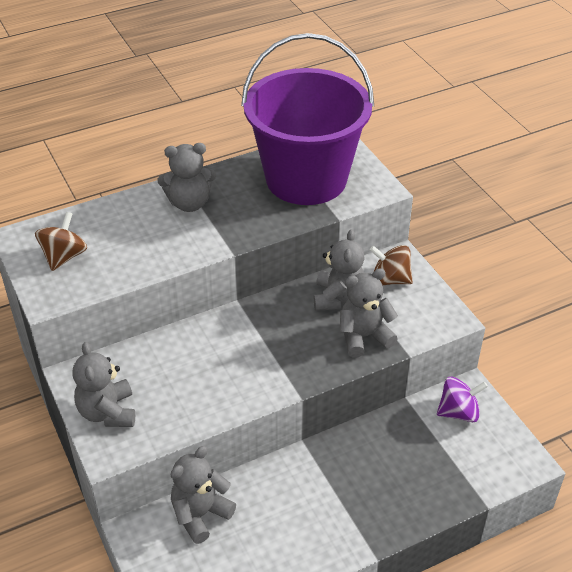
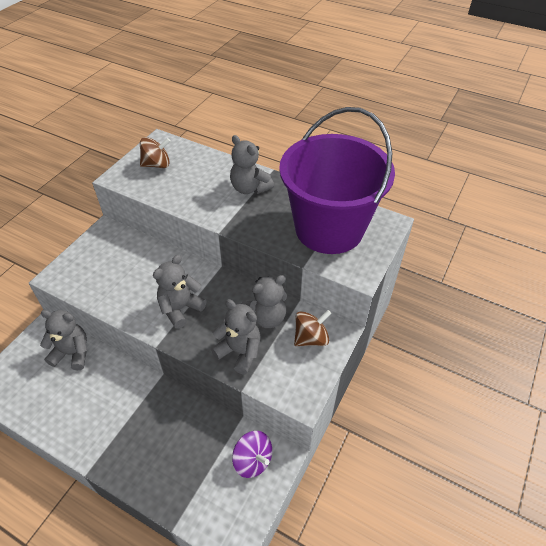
camera: 55 degrees right, 5 degrees up
grey teddy bear [72,342,135,427] -> grey teddy bear moved to [153,255,206,329]
brown spinning top [370,245,413,285] -> brown spinning top turned 75 degrees clockwise [294,310,332,346]

